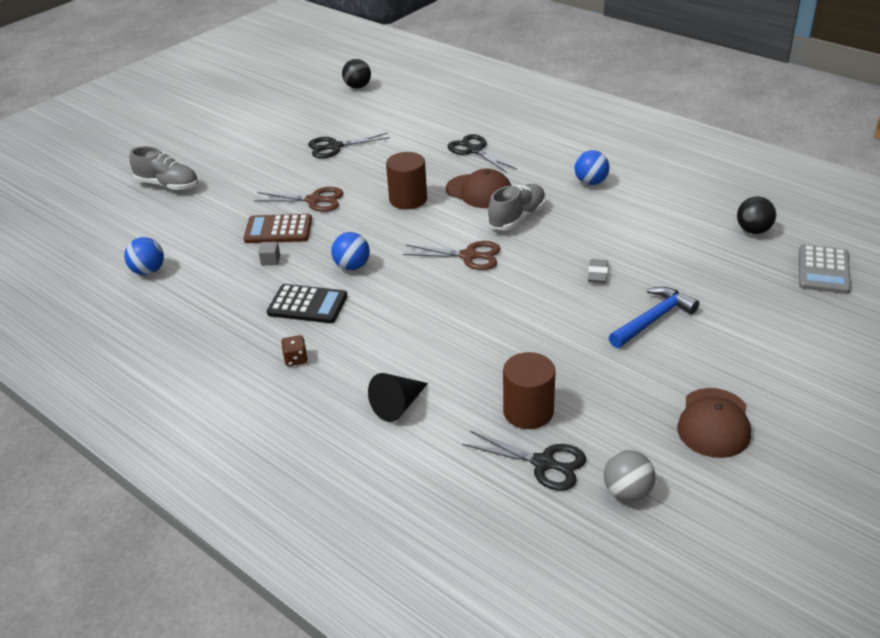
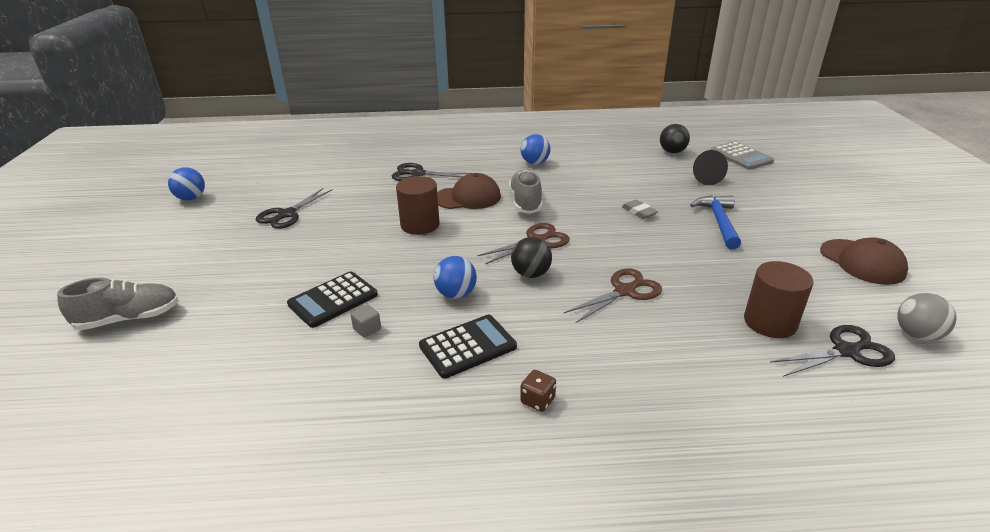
camera: 45 degrees left, 5 degrees down
blue ball [124,237,164,275] -> blue ball moved to [168,167,205,201]
brown calculator [244,214,312,243] -> black calculator [287,271,378,328]
brown scissors [254,187,343,212] -> brown scissors moved to [564,268,662,323]
black ball [342,59,371,89] -> black ball moved to [511,237,552,278]
black cone [368,373,428,422] -> black cone moved to [693,150,728,185]

